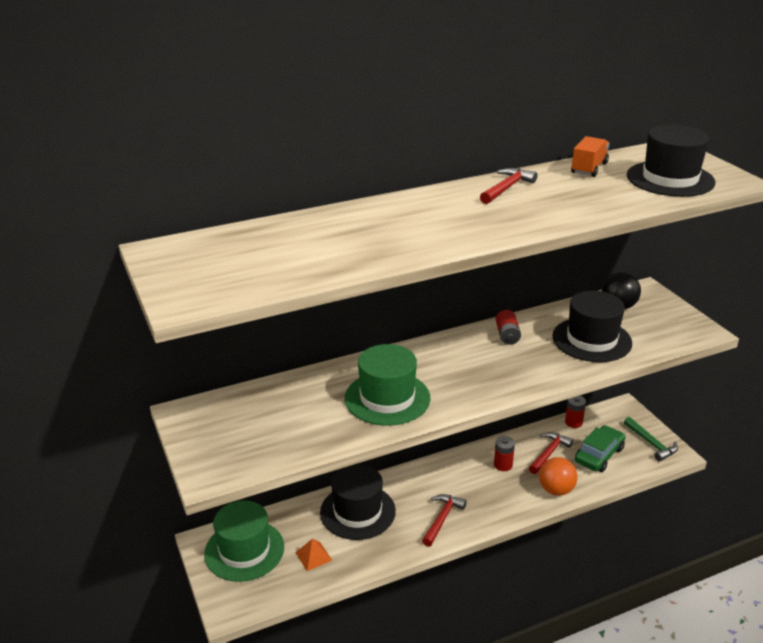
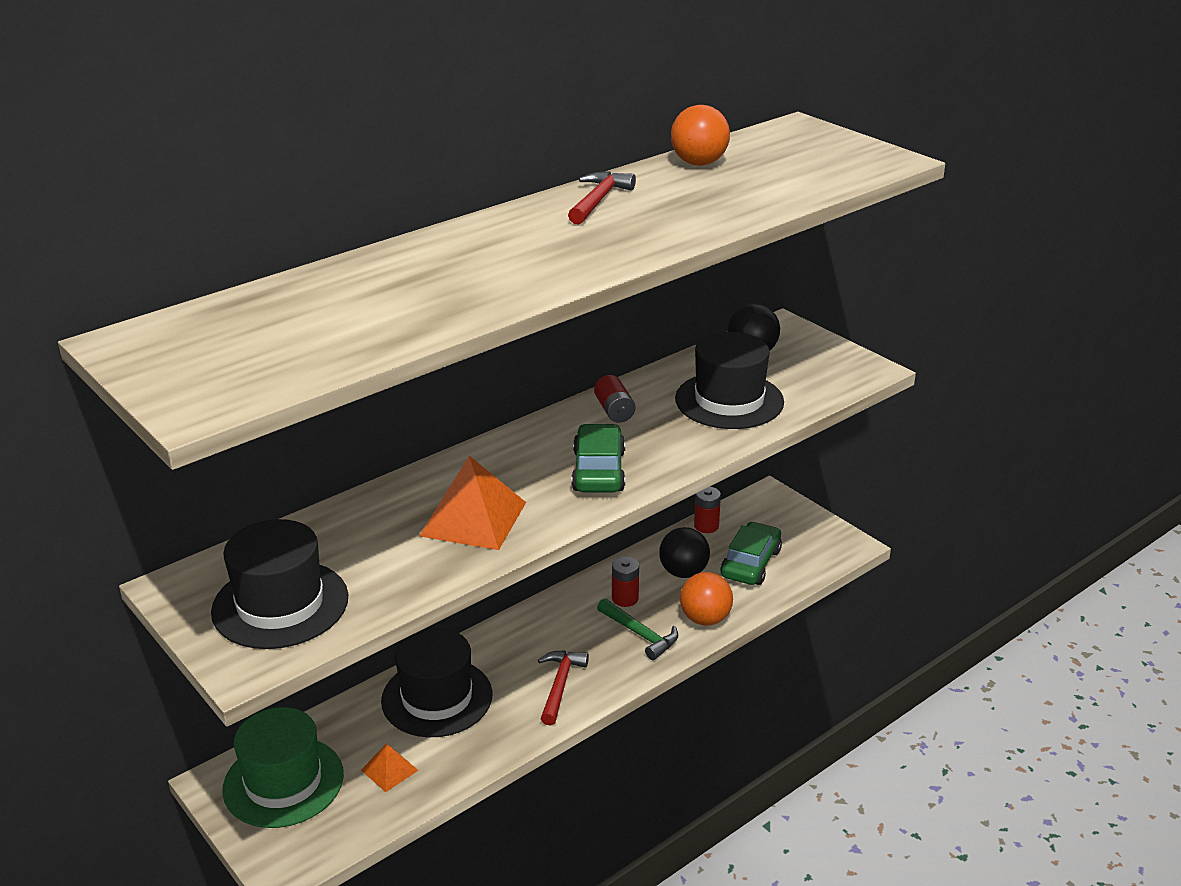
camera: 15 degrees left, 0 degrees up
green hat [345,344,431,426] -> orange pyramid [419,456,526,550]
red hammer [529,432,573,474] -> black ball [659,527,710,578]
orange truck [571,136,610,177] -> orange ball [671,105,730,166]
green hammer [624,417,678,461] -> green hammer moved to [597,598,678,660]
black hat [627,125,716,197] -> black hat moved to [211,519,348,649]
none -> green car [571,424,625,493]

